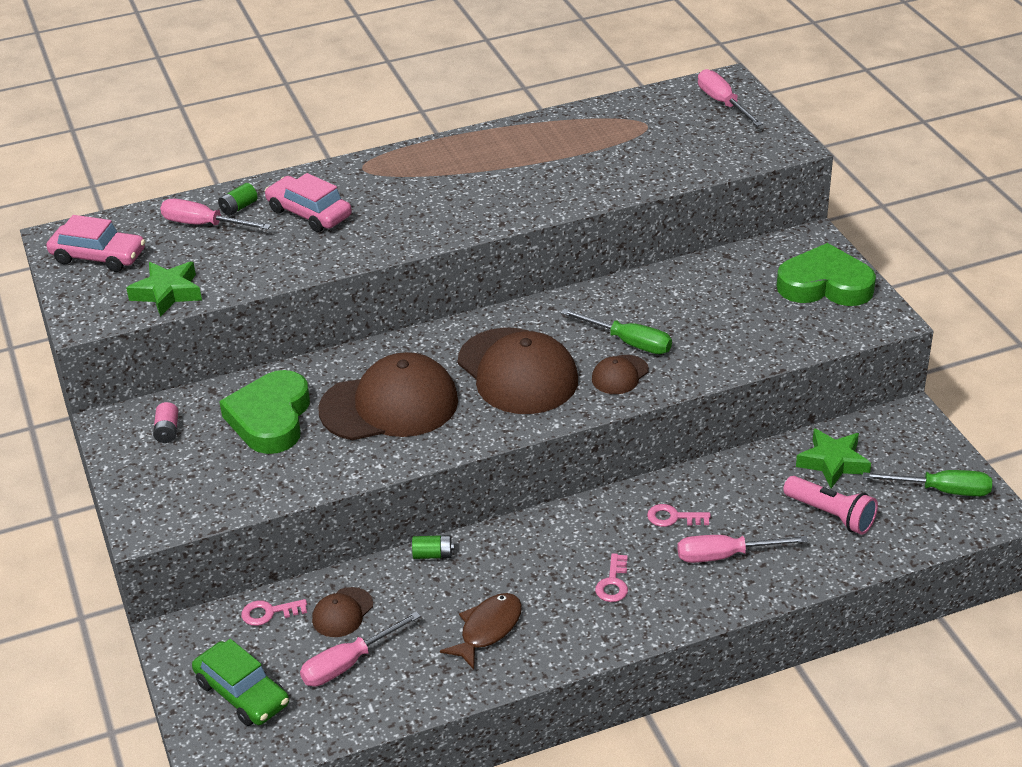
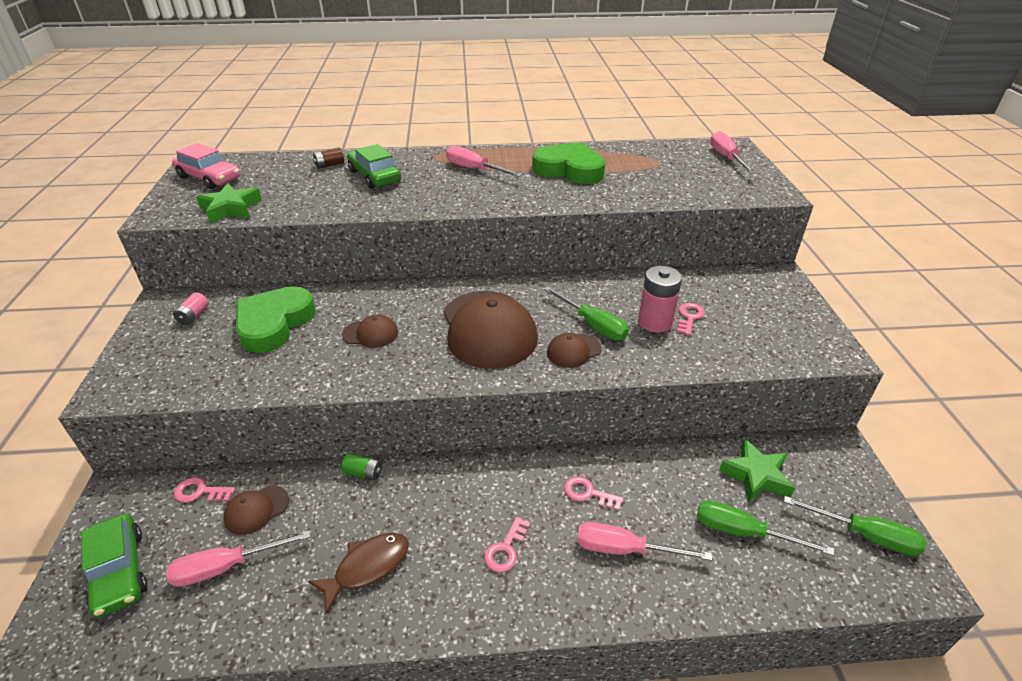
camera: 15 degrees right, 0 degrees up
pink screwdriver [160,199,271,230] -> pink screwdriver moved to [446,146,522,177]
green battery [218,183,258,216] -> brown battery [313,147,344,169]
pink car [265,173,352,232] -> green car [347,144,401,189]
brown cap [318,352,458,440] -> brown cap [342,314,398,348], size x0.46
green heart [777,243,876,306] -> green heart moved to [532,142,606,184]
pink flashlight [783,476,878,535] -> green screwdriver [697,500,834,556]
none -> pink battery [638,266,682,333]
none -> pink key [677,303,705,335]

